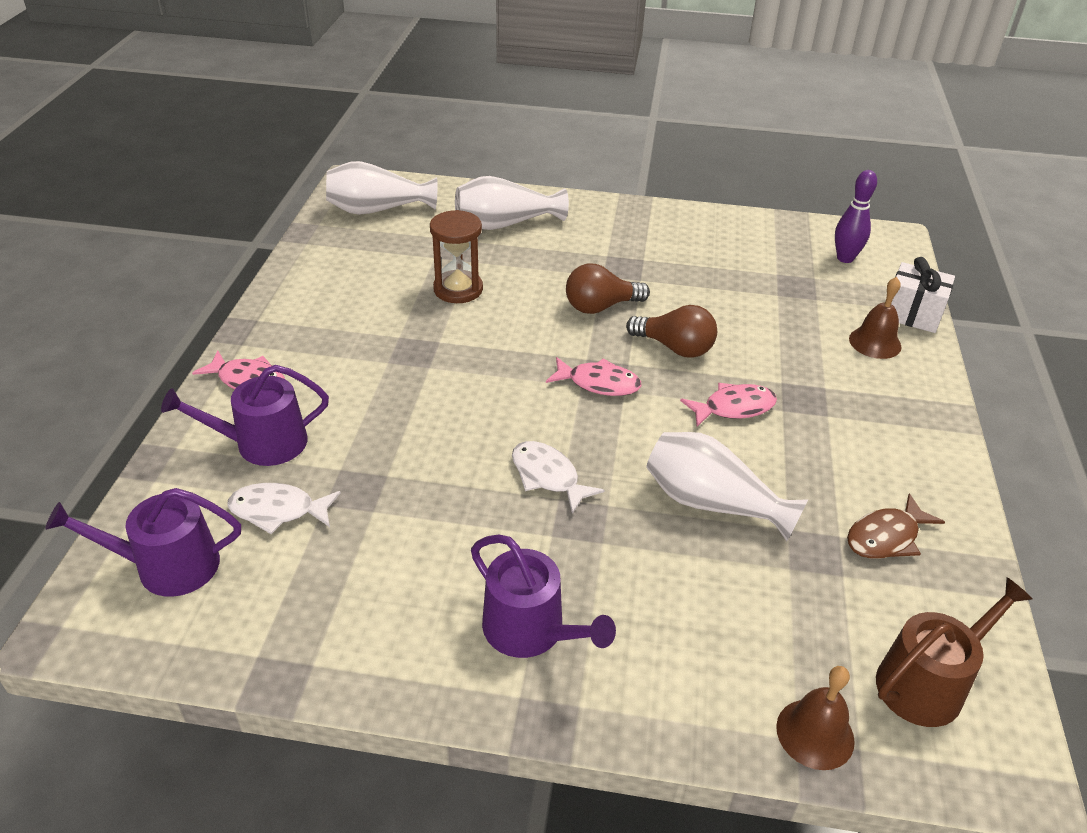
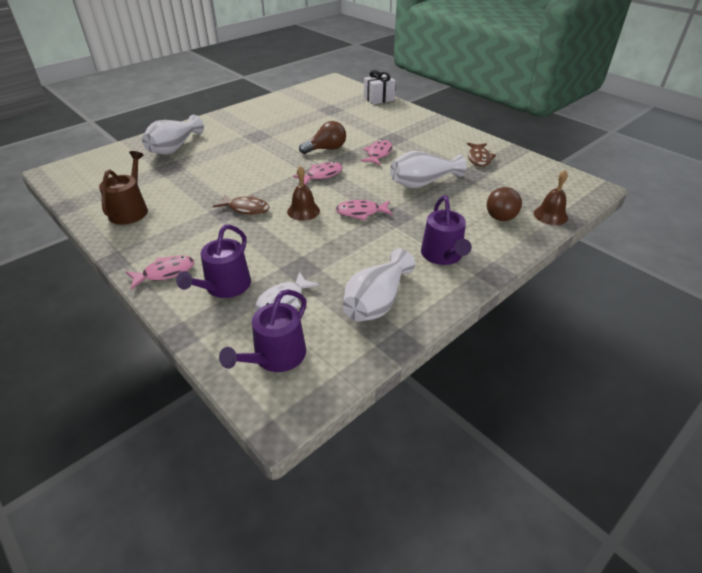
camera: 50 degrees left, 0 degrees up
white vase [326,161,438,215] -> white vase moved to [343,249,415,321]
brown hourglass [430,210,483,303] -> none
purple watering can [471,534,616,658] -> purple watering can turned 90 degrees clockwise [421,196,471,265]
white fish [512,441,605,514] -> pink fish [336,200,393,220]
brown light bulb [566,264,650,314] -> brown light bulb moved to [487,187,522,221]
purple bowling pin [835,170,877,263] -> none
brown bell [849,277,901,359] -> brown bell moved to [287,166,320,221]
brown watering can [876,577,1033,727] -> brown watering can moved to [99,151,148,225]
none -> brown fish [213,195,269,215]

